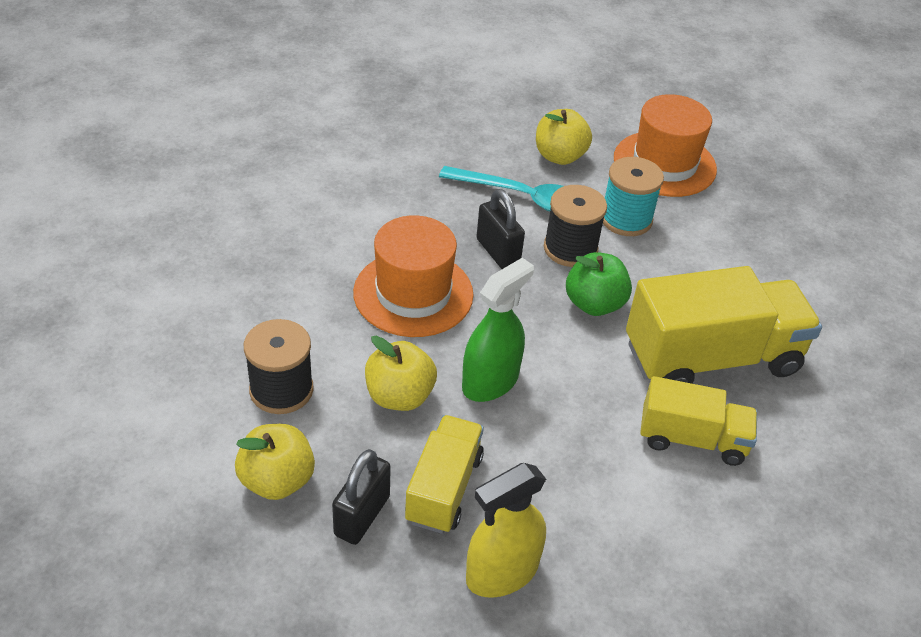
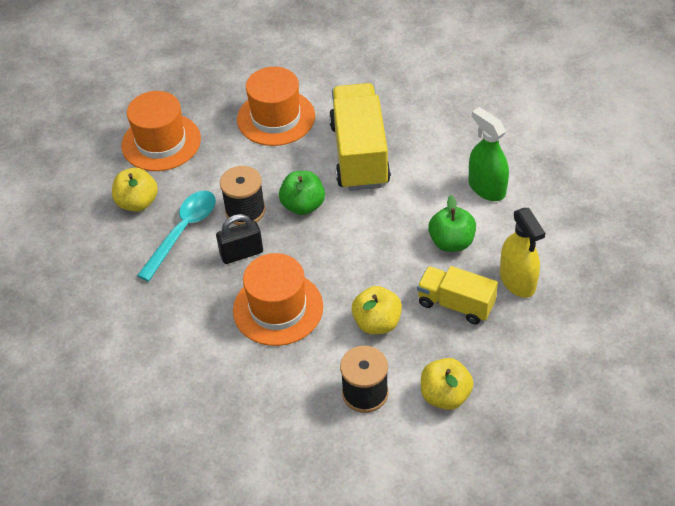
camera: 75 degrees left, 5 degrees up
black padlock [332,449,391,545] -> none
green spray bottle [462,258,534,402] -> green spray bottle moved to [468,107,509,201]
turquoise spool [603,157,664,236] -> none
yellow truck [640,376,757,466] -> none
none -> orange hat [237,67,315,146]
none -> green apple [428,195,476,252]

